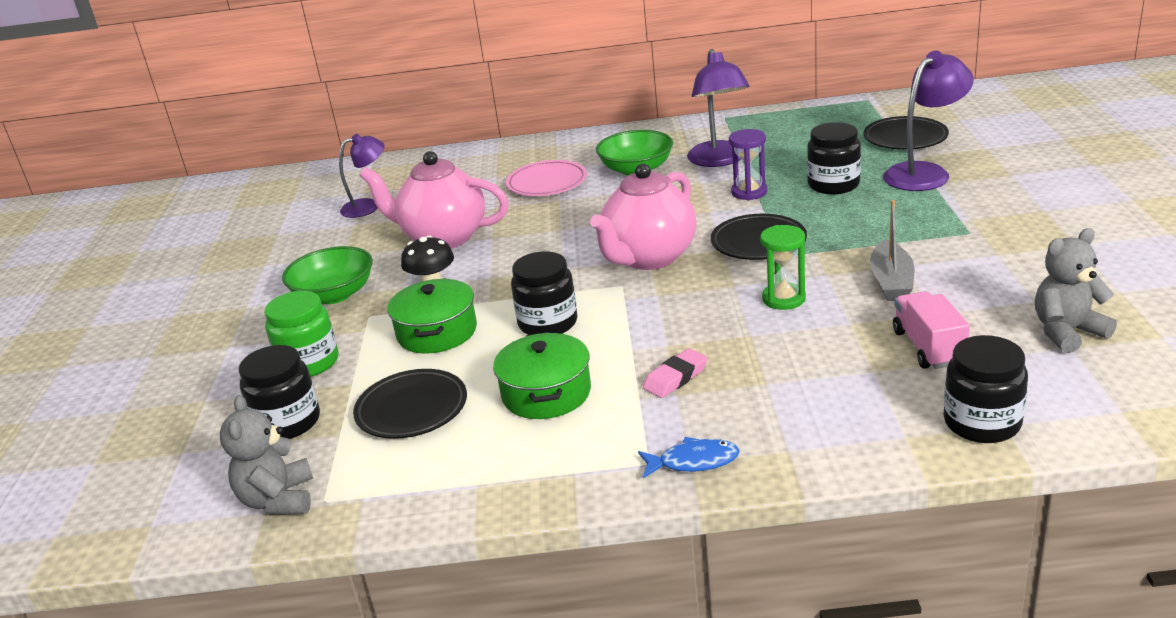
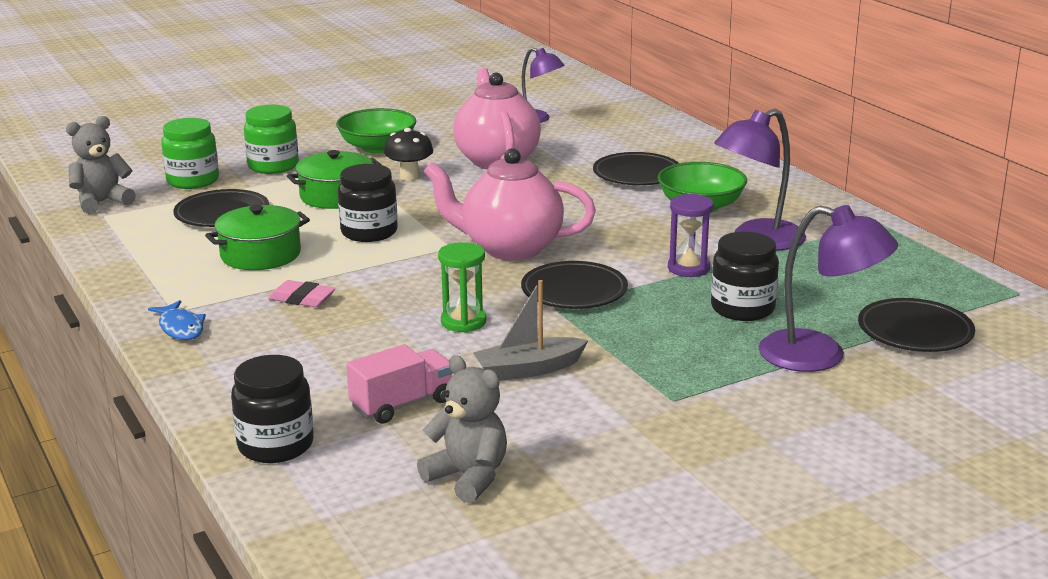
camera: 60 degrees right, 5 degrees down
black jar [239,345,320,439] -> green jar [161,118,219,189]
pink plate [506,160,587,196] -> black plate [593,152,679,185]

